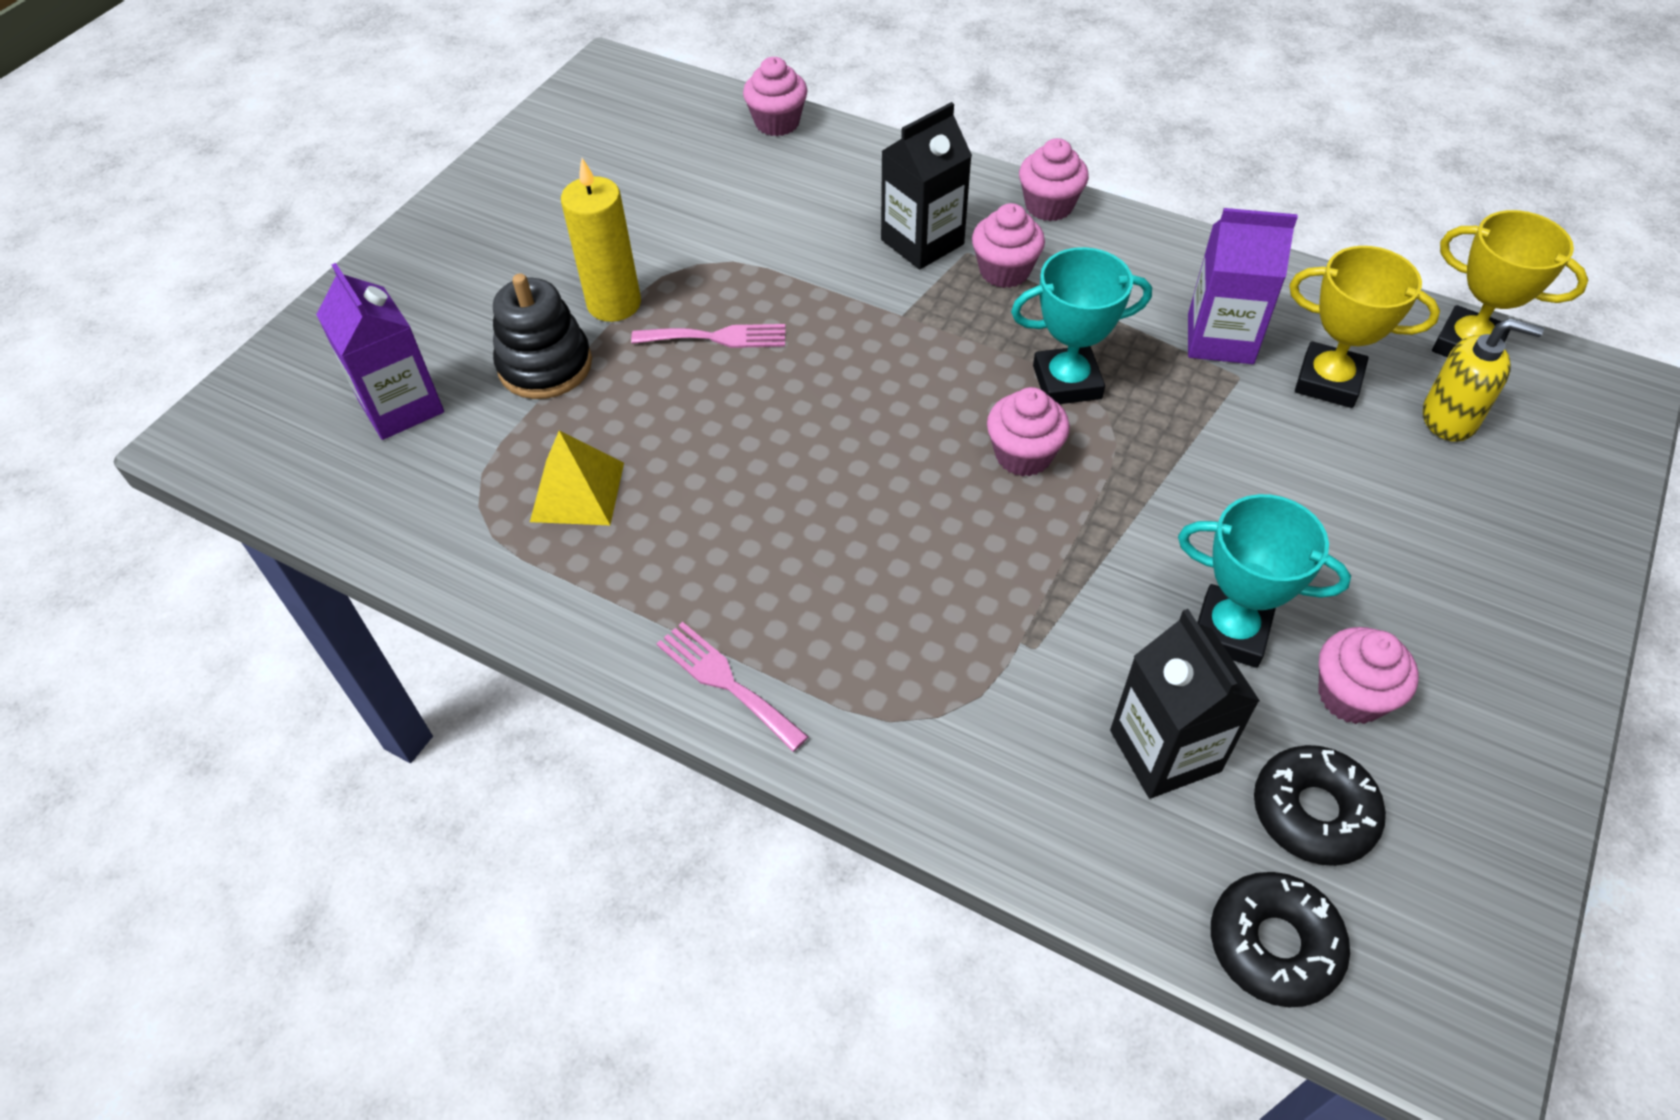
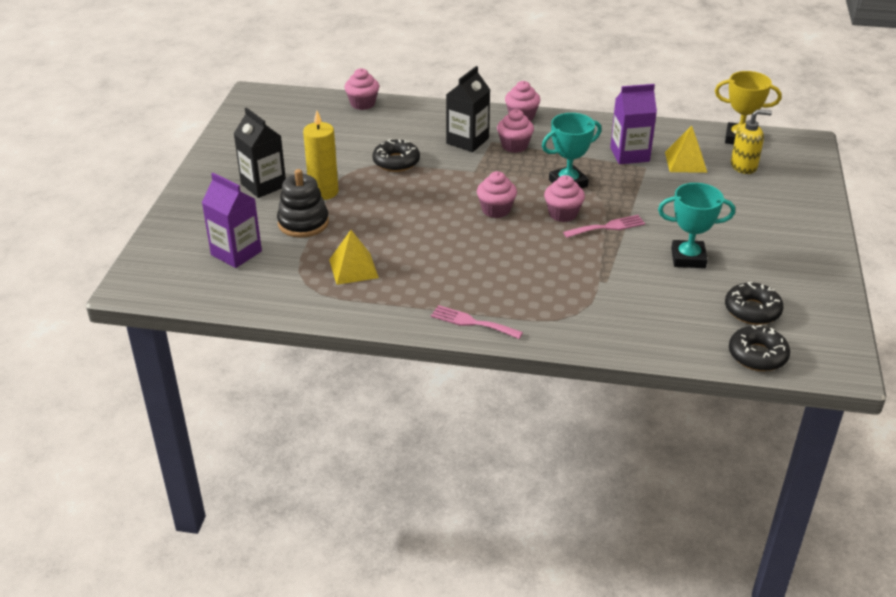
camera: 20 degrees left, 15 degrees down
pink fork [631,324,785,348] -> pink fork moved to [563,215,645,238]
black carton [1110,609,1260,799] -> black carton moved to [234,108,286,198]
yellow trophy [1289,246,1440,408] -> yellow pyramid [665,126,707,173]
pink cupcake [1318,627,1419,724] -> pink cupcake moved to [477,171,517,218]
none -> black donut [372,139,420,172]

